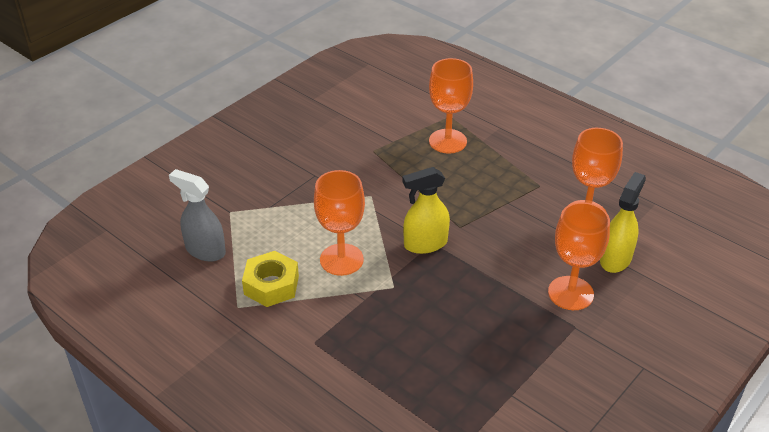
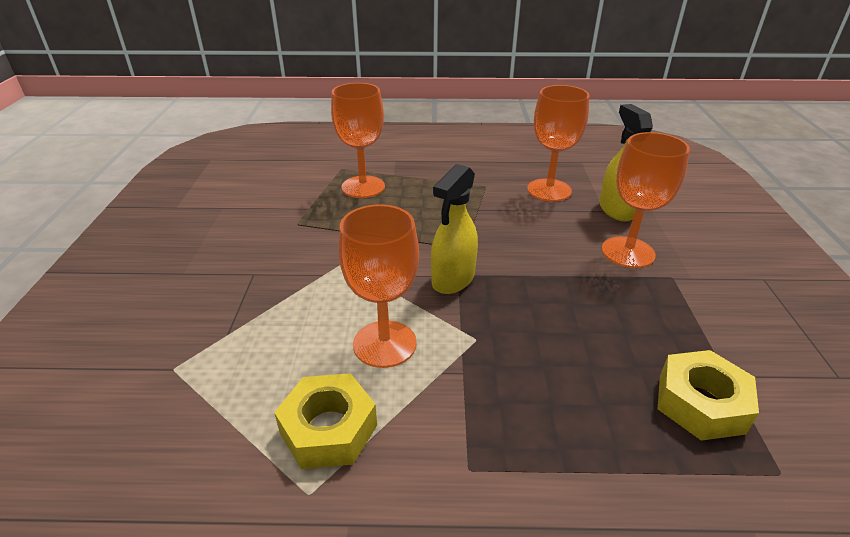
camera: 40 degrees left, 5 degrees down
grey spray bottle [169,169,226,261] -> none
none -> yellow nut [658,350,759,441]

